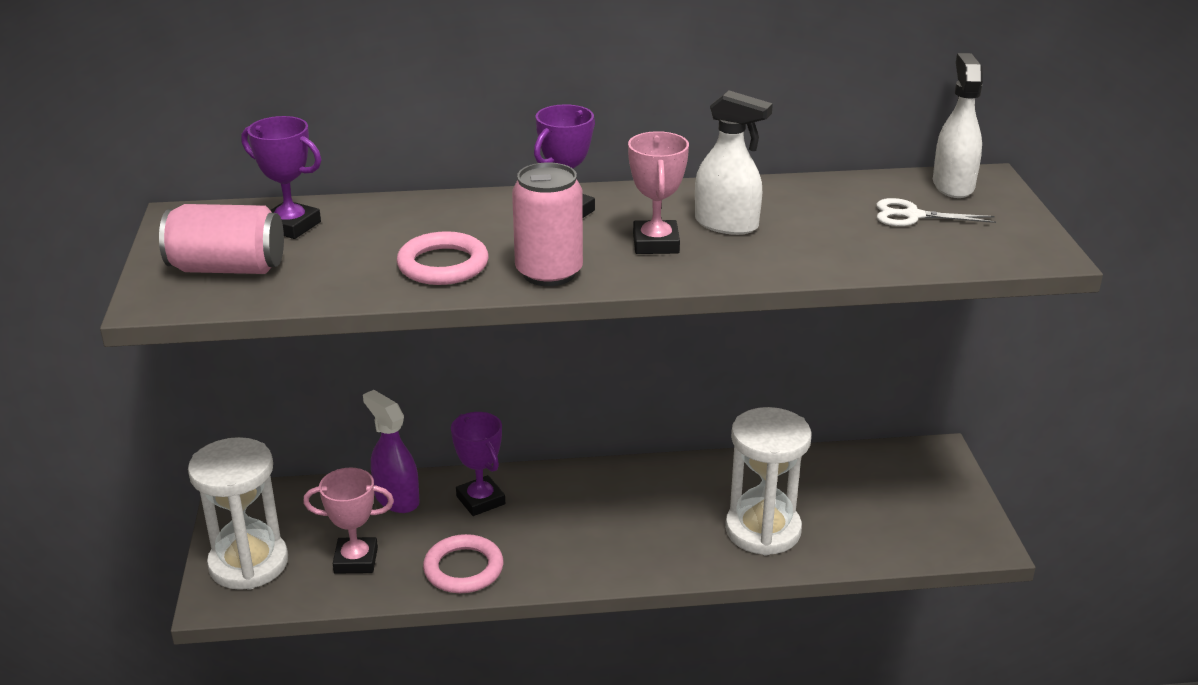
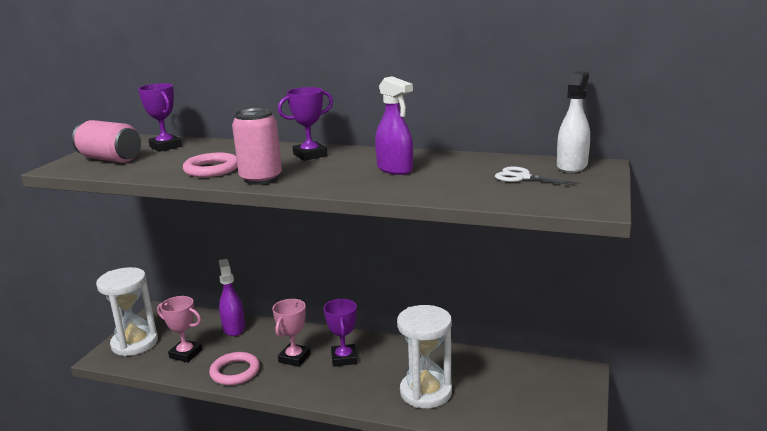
camera: 25 degrees right, 10 degrees down
purple trophy [451,412,505,516] -> purple trophy moved to [324,299,357,367]
pink trophy [628,131,689,254] -> pink trophy moved to [272,299,311,367]
white spray bottle [695,90,773,235] -> purple spray bottle [375,76,413,175]

